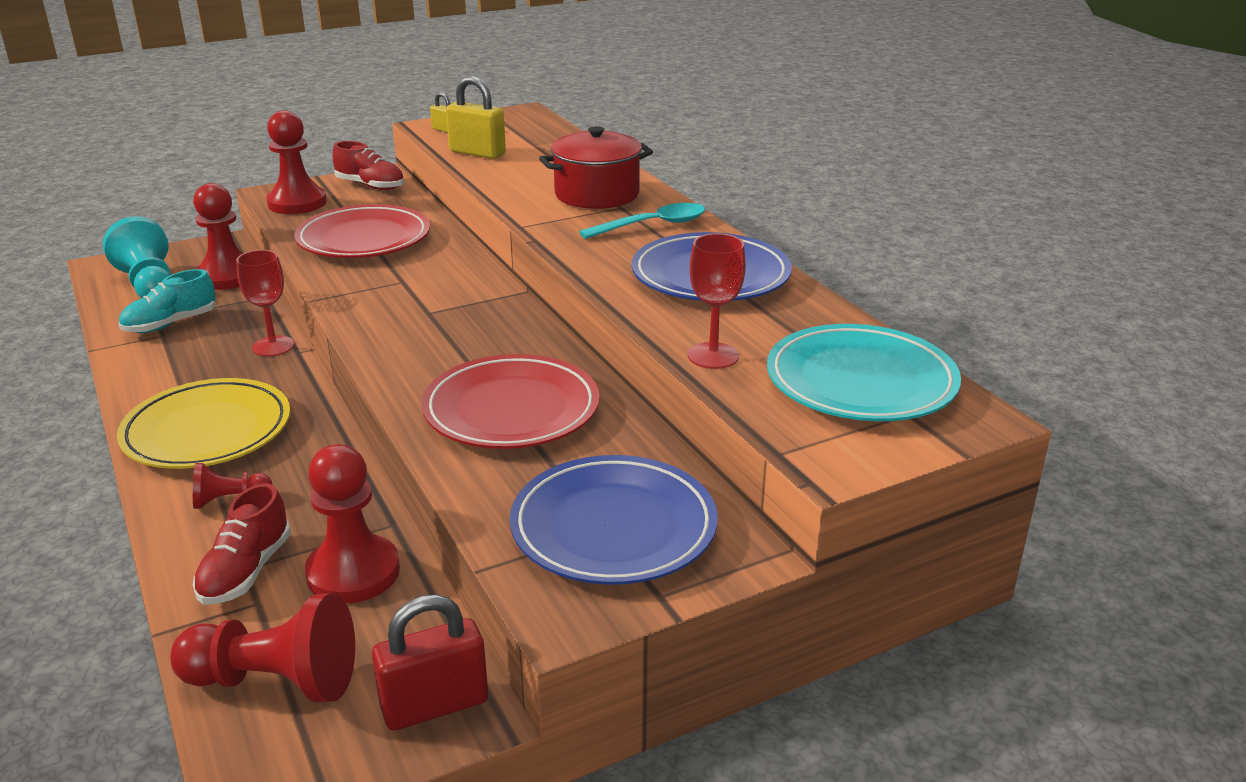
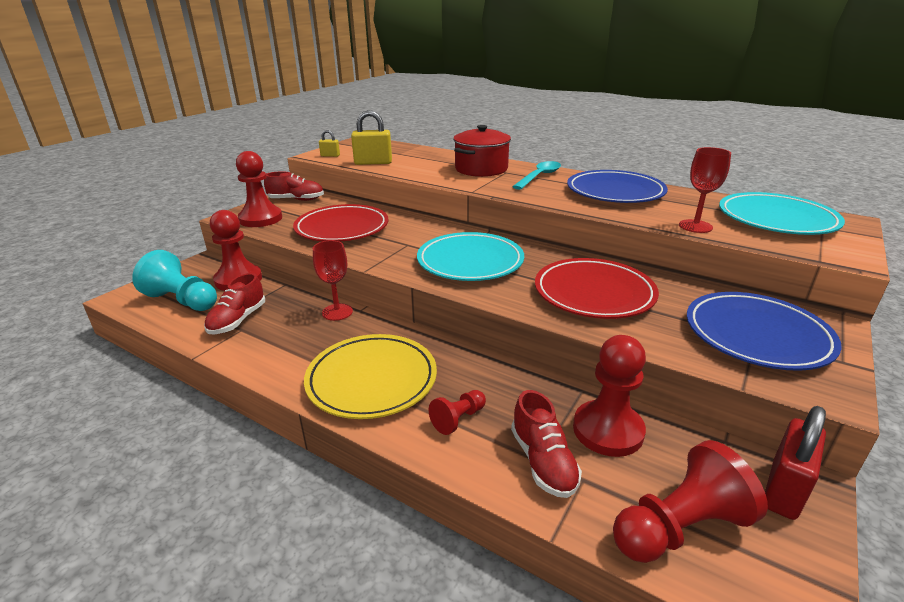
camera: 30 degrees left, 0 degrees up
turquoise shoe [119,269,216,333] -> red shoe [204,273,265,334]
none -> turquoise plate [417,232,524,281]

